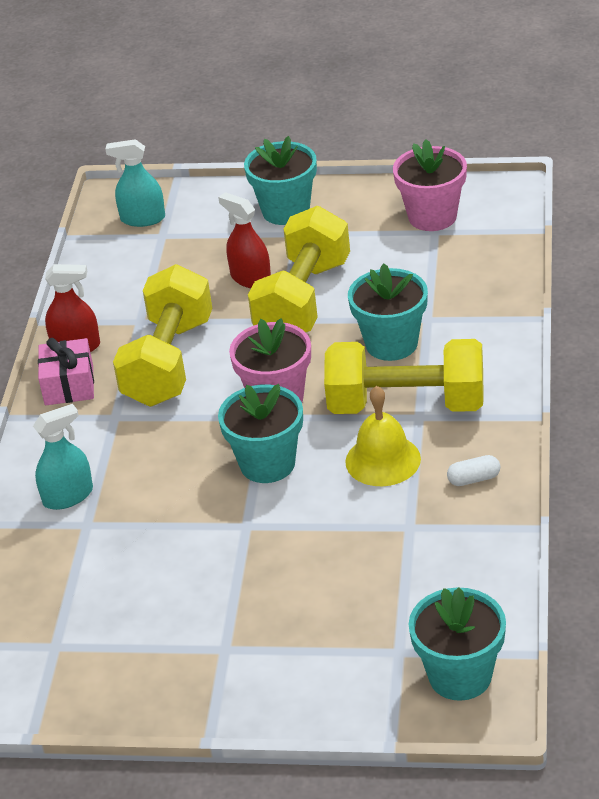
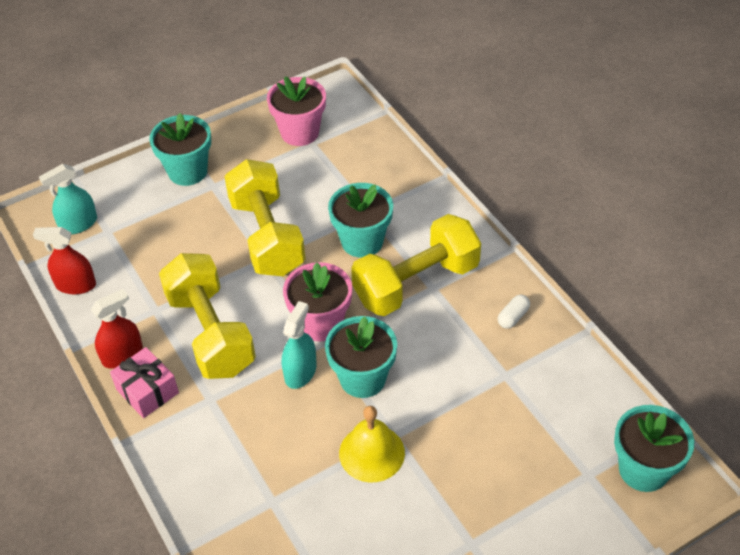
camera: 40 degrees left, 10 degrees up
turquoise spray bottle [33,404,93,510] -> turquoise spray bottle moved to [282,301,317,389]
red spray bottle [218,192,271,288] -> red spray bottle moved to [33,227,96,294]
yellow bell [345,386,421,486] -> yellow bell moved to [339,406,405,483]

